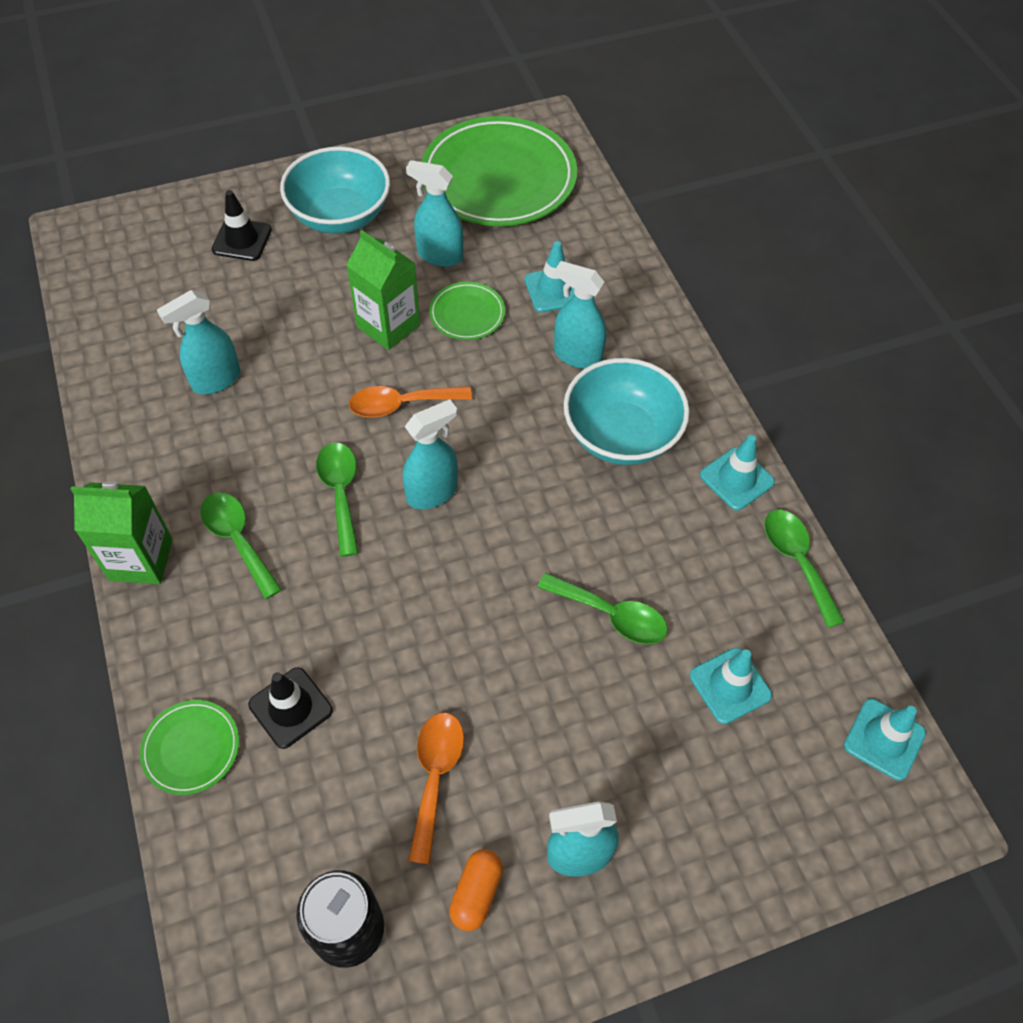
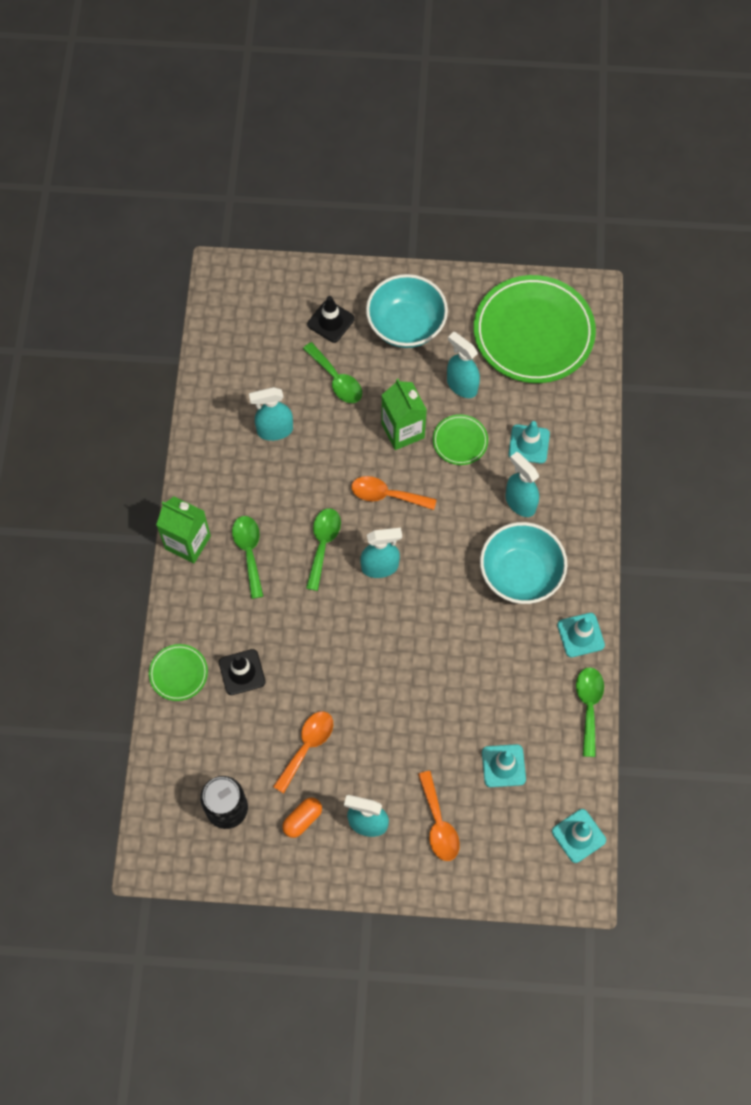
camera: 25 degrees right, 10 degrees up
green spoon [537,573,668,645] -> green spoon moved to [303,342,362,403]
none -> orange spoon [418,771,460,861]

